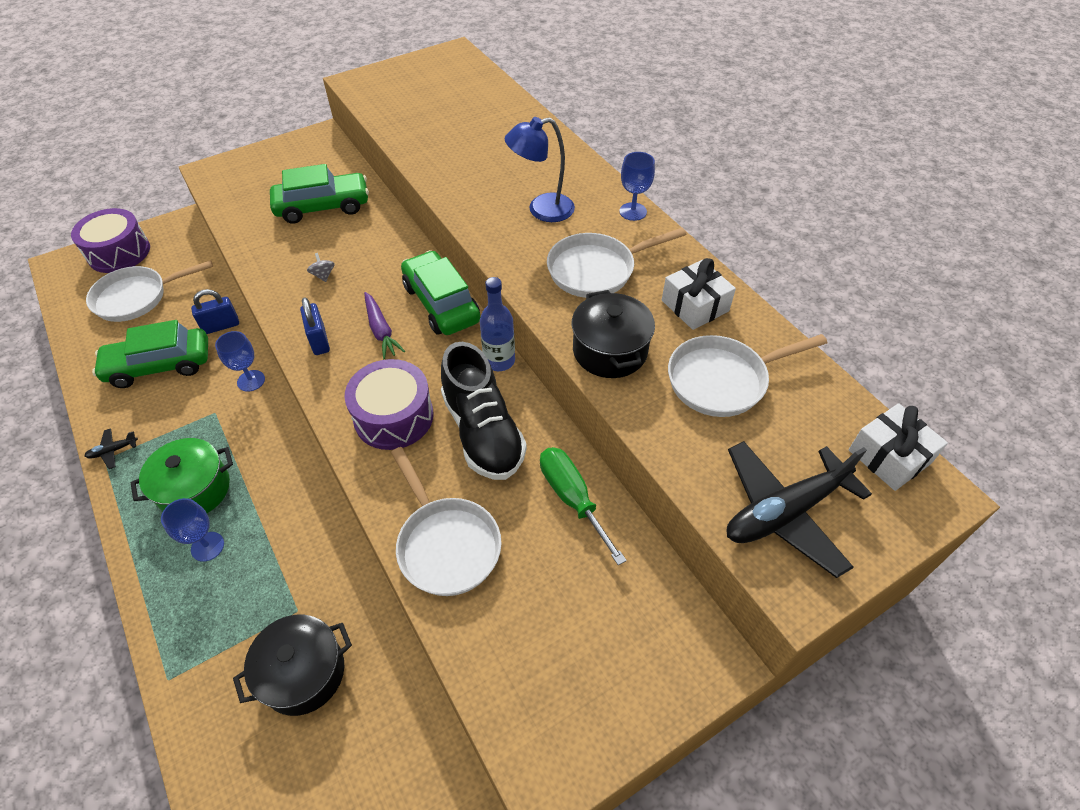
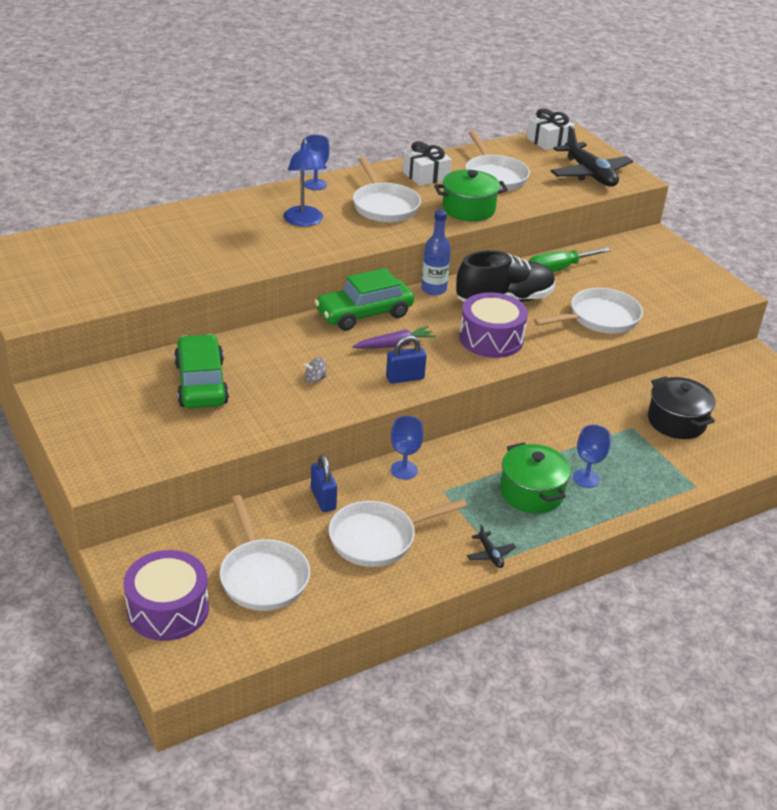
camera: 90 degrees left, 15 degrees down
green car [92,320,208,388] -> white pan [329,499,467,567]
black pot [572,290,655,378] -> green pot [434,170,508,221]

